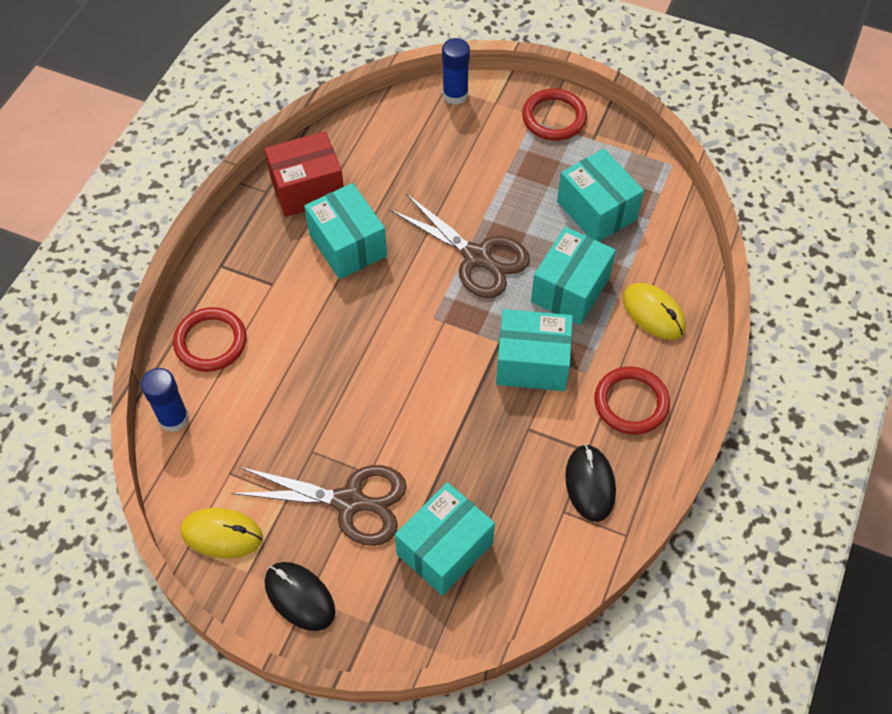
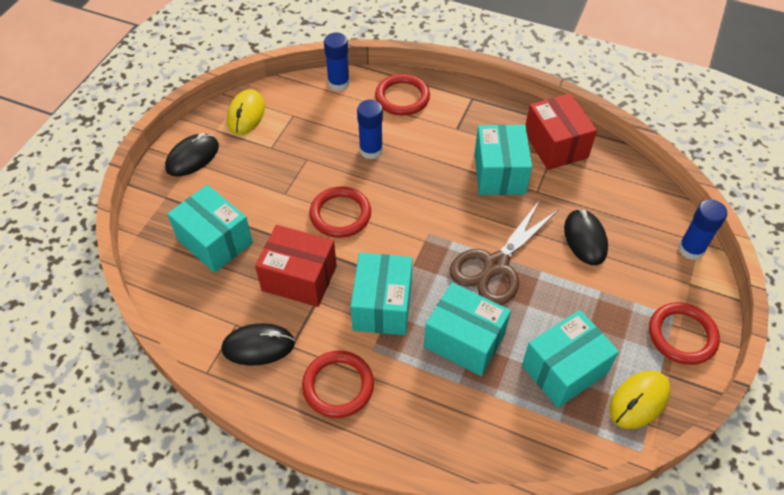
camera: 90 degrees right, 5 degrees down
brown scissors [231,465,407,546] -> none
turquoise box [304,183,387,279] -> turquoise box turned 60 degrees counterclockwise [474,125,532,195]
yellow mouse [622,283,686,340] -> yellow mouse moved to [610,370,670,429]
none -> red box [255,225,337,307]
none -> red ring [309,187,371,238]
none -> blue glue stick [357,100,383,160]
none -> black mouse [564,209,608,265]

